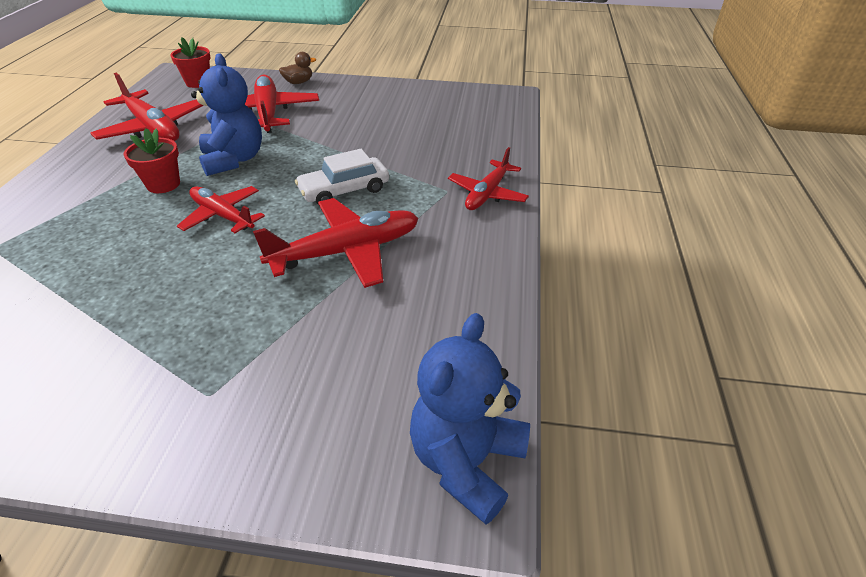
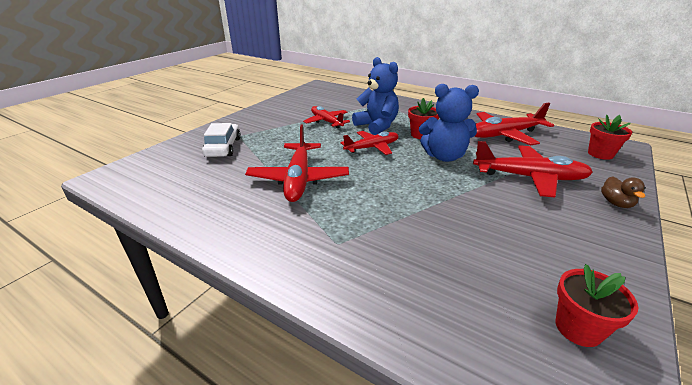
camera: 115 degrees right, 10 degrees down
white car [295,149,389,205] -> white car moved to [202,123,241,157]
blue teddy bear [410,313,530,524] -> blue teddy bear moved to [352,57,399,135]
red plane [448,147,529,210] -> red plane moved to [303,106,350,128]
none -> red flower pot [556,264,638,347]

